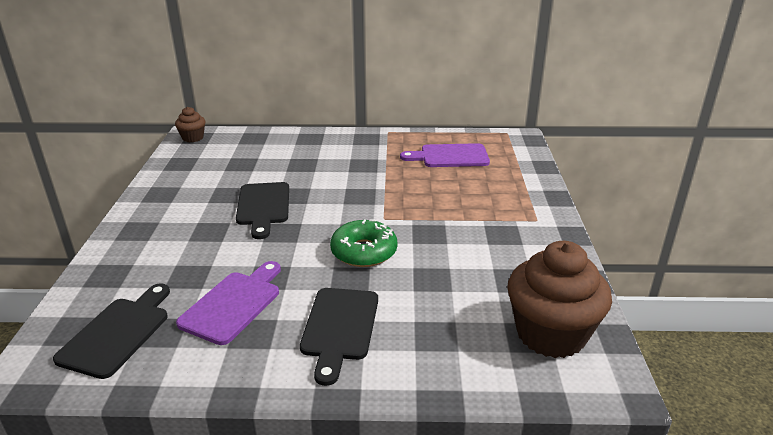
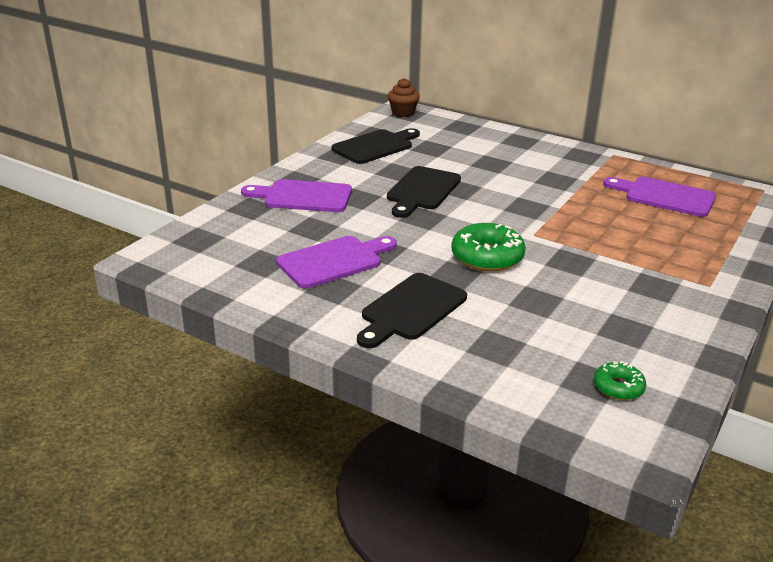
camera: 30 degrees right, 0 degrees up
black cutting board [53,283,170,379] -> black cutting board moved to [331,128,420,164]
brown cupcake [507,241,612,358] -> green donut [594,361,646,400]
none -> purple cutting board [241,179,352,212]

